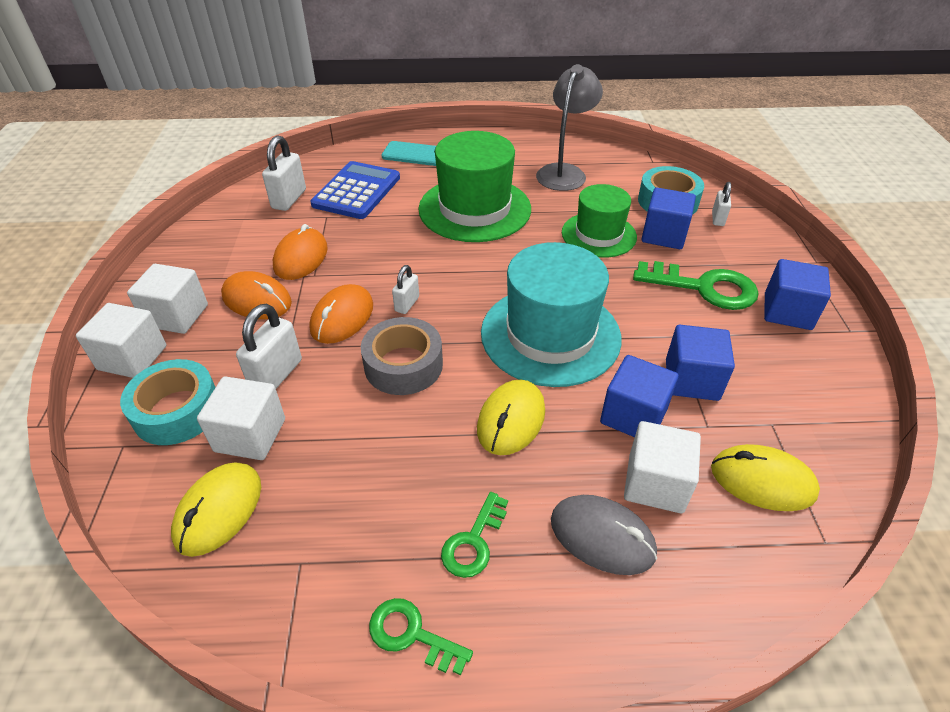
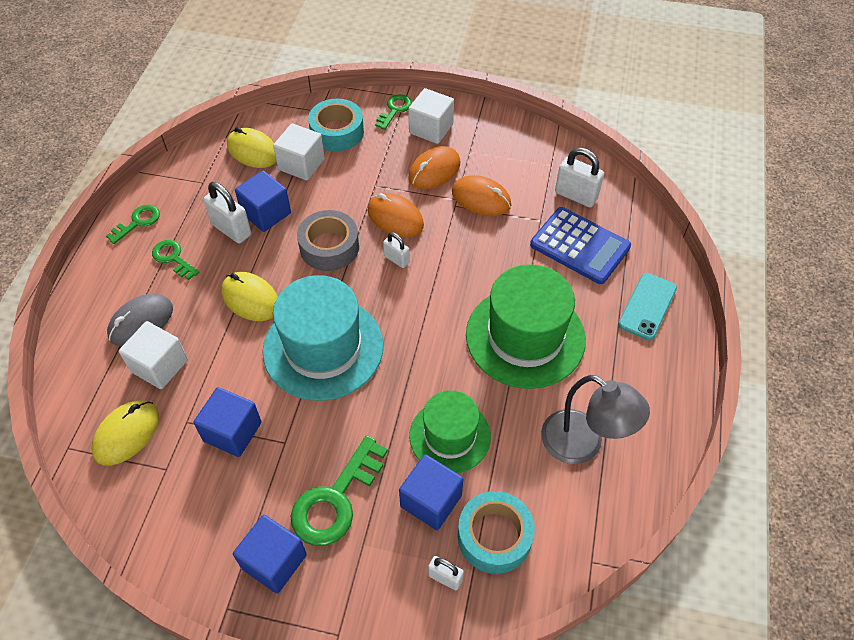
camera: 105 degrees right, 10 degrees up
white cube [76,303,166,378] -> green key [375,94,412,130]
white padlock [236,304,302,389] -> white padlock moved to [203,182,251,244]
blue cube [600,355,678,437] -> blue cube moved to [235,171,291,232]

